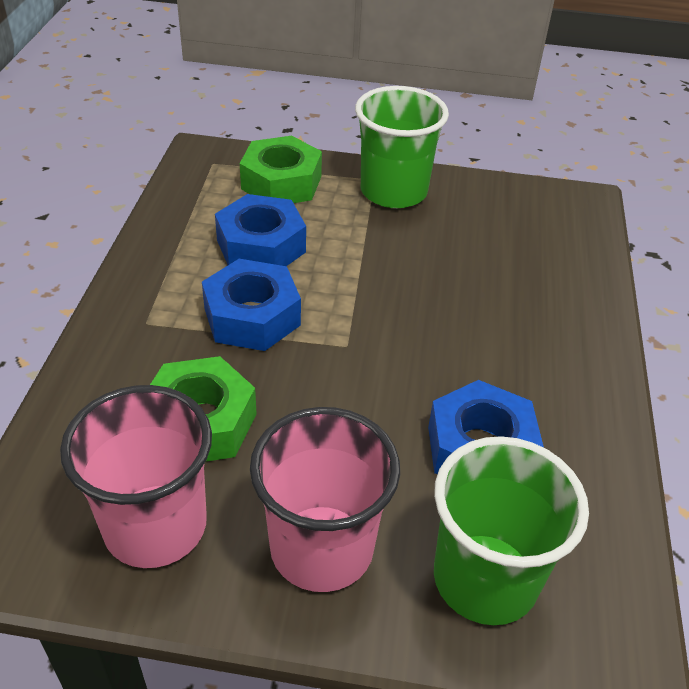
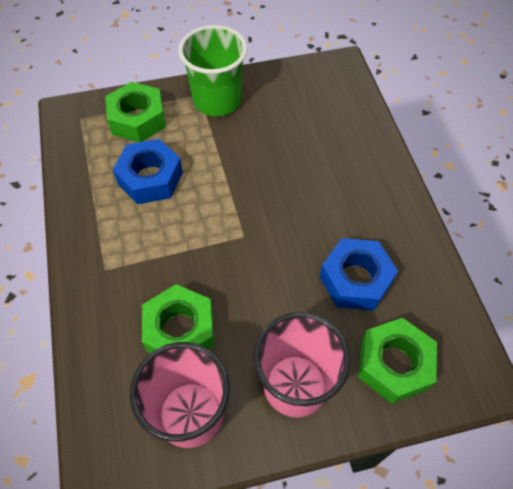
camera: 20 degrees left, 15 degrees up
blue nut [202,259,301,351] -> none
green cup [434,436,589,625] -> green nut [358,318,437,404]

